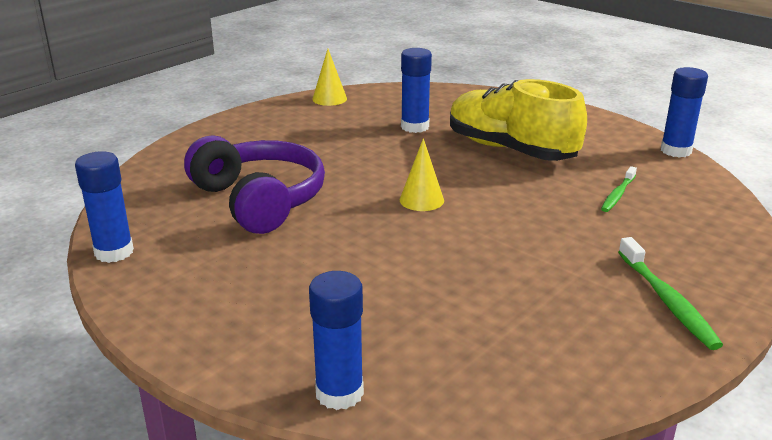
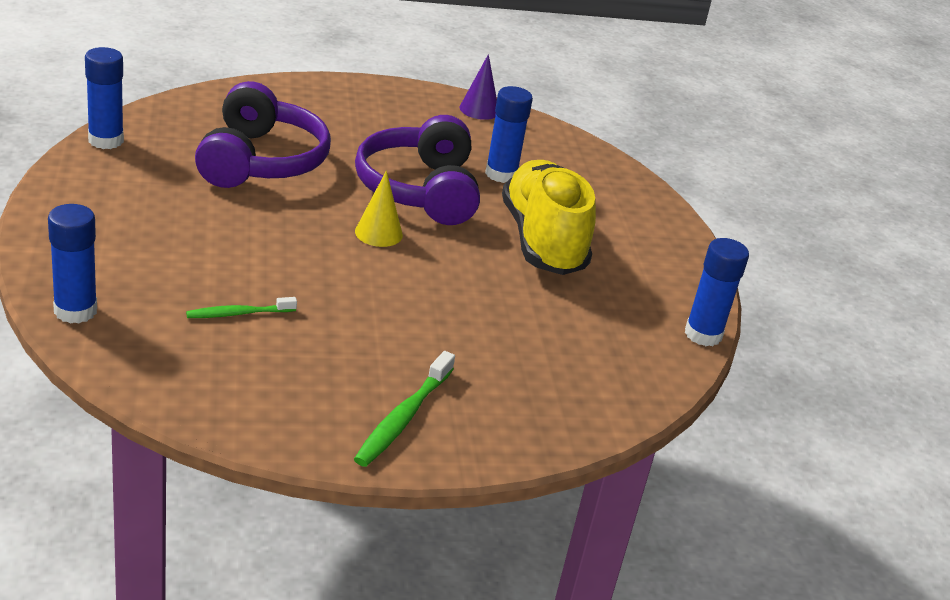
camera: 35 degrees right, 5 degrees up
yellow cone [312,49,347,106] -> purple cone [460,54,497,120]
green toothbrush [601,166,637,212] -> green toothbrush moved to [186,297,297,318]
none -> purple headphones [355,115,480,225]

